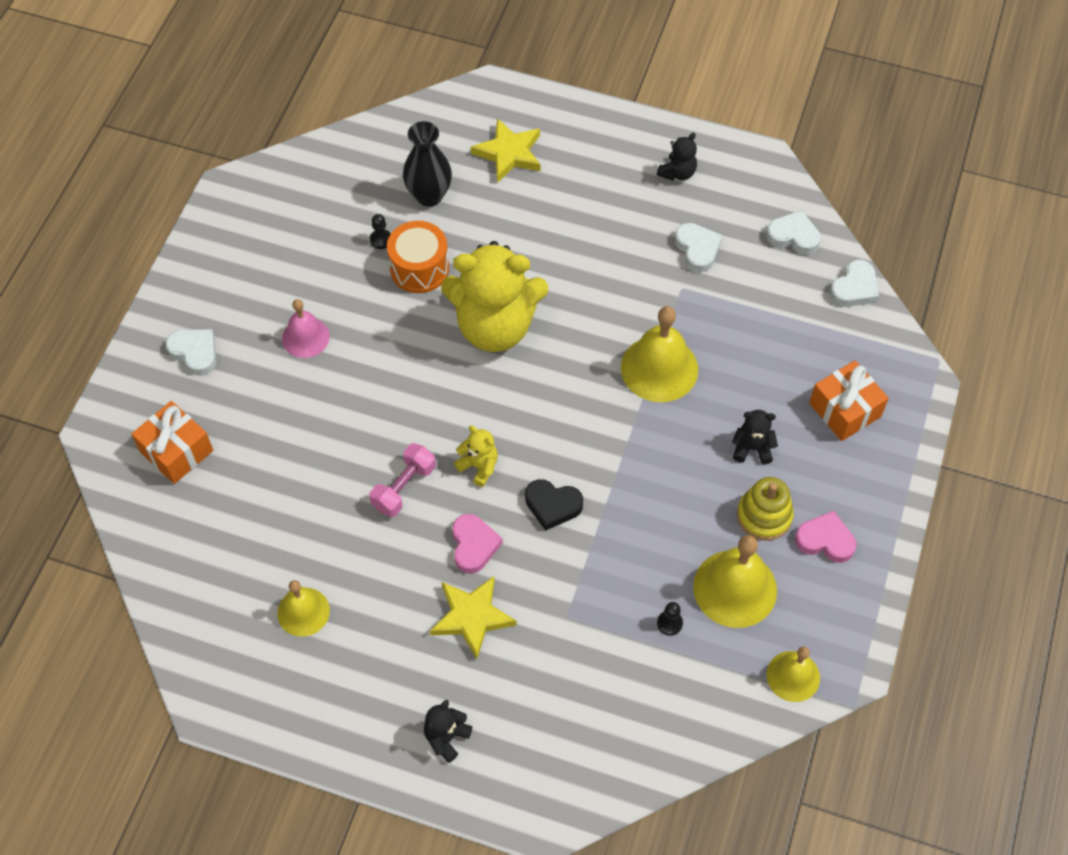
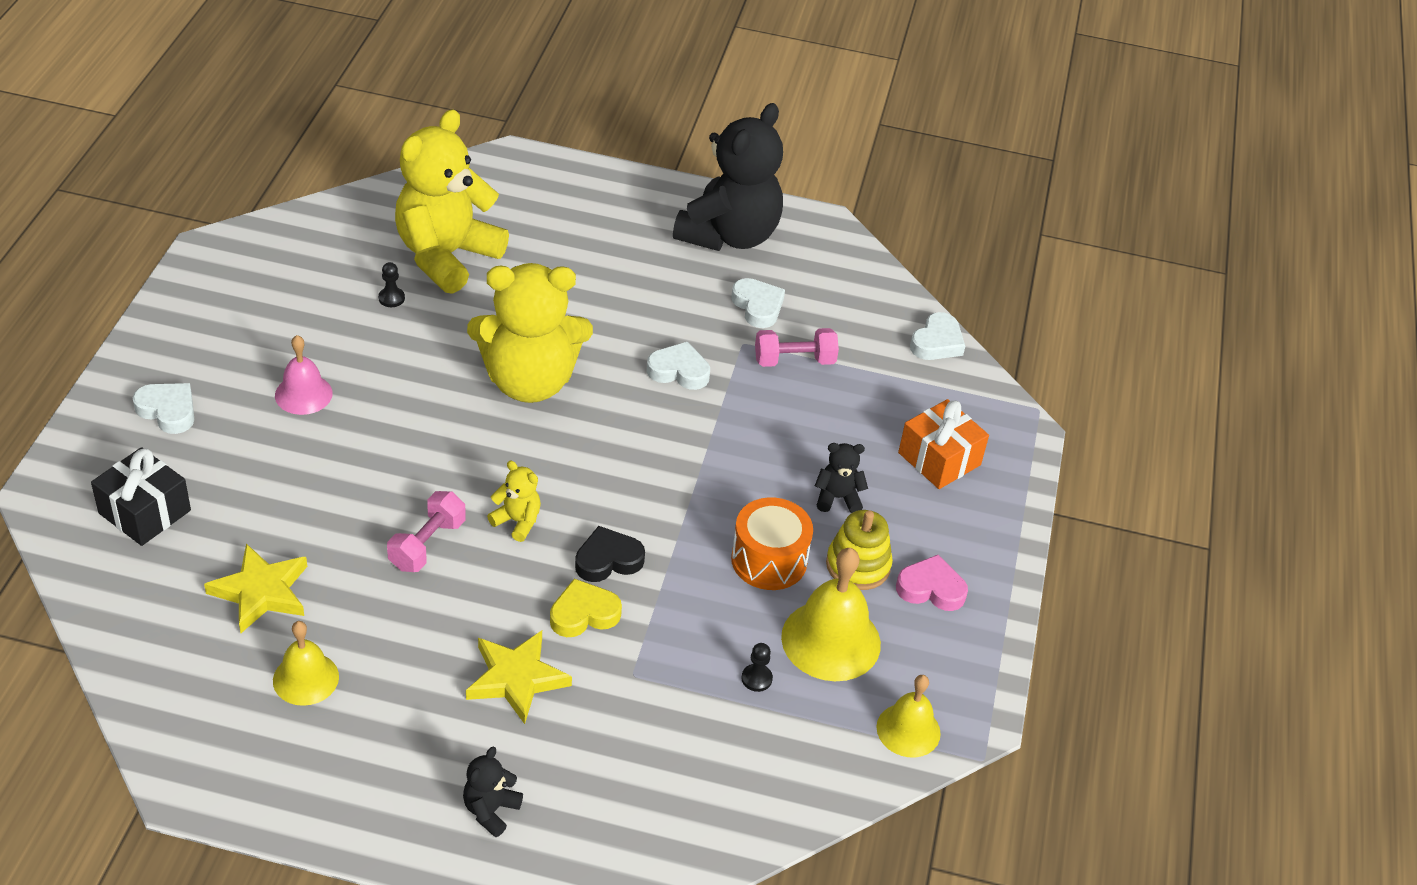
camera: 10 degrees left, 15 degrees down
orange gift [131,401,213,484] -> black gift [91,447,191,546]
orange drum [387,221,449,293] -> orange drum moved to [731,497,813,590]
black vase [403,121,452,207] -> yellow teddy bear [395,109,509,294]
pink heart [452,514,503,574] -> none
yellow star [471,118,541,183] -> yellow star moved to [204,543,307,633]
black heart [525,479,583,531] -> black heart turned 150 degrees clockwise [575,526,645,582]
yellow bell [621,306,698,402] -> none
black teddy bear [657,132,697,181] -> black teddy bear [673,103,783,251], size x2.41
white heart [766,210,821,255] -> white heart moved to [647,341,710,390]
none -> yellow heart [550,579,622,637]
none -> pink dumbbell [755,328,839,367]

